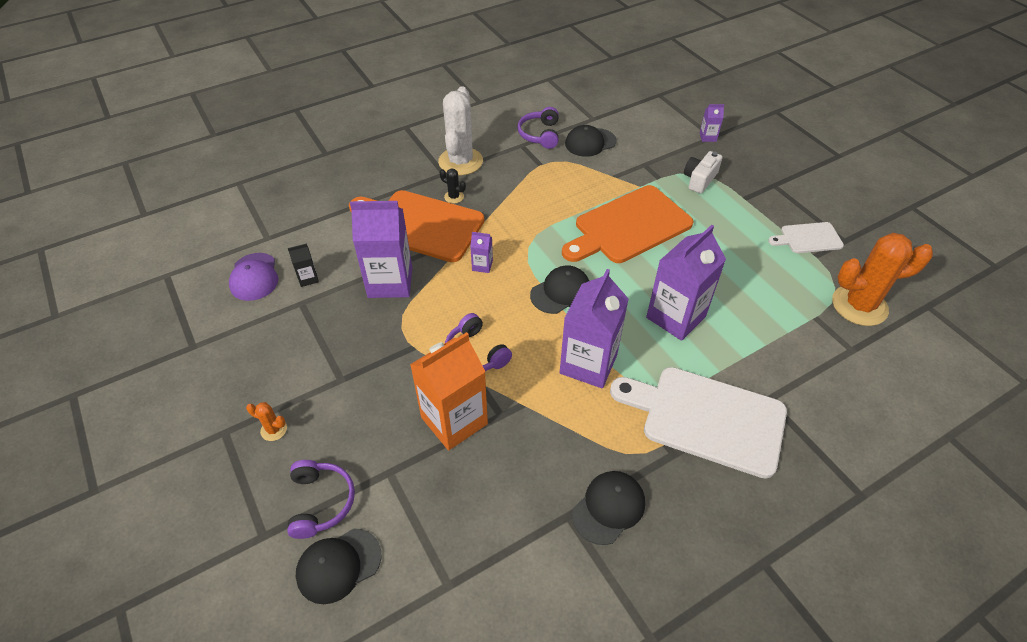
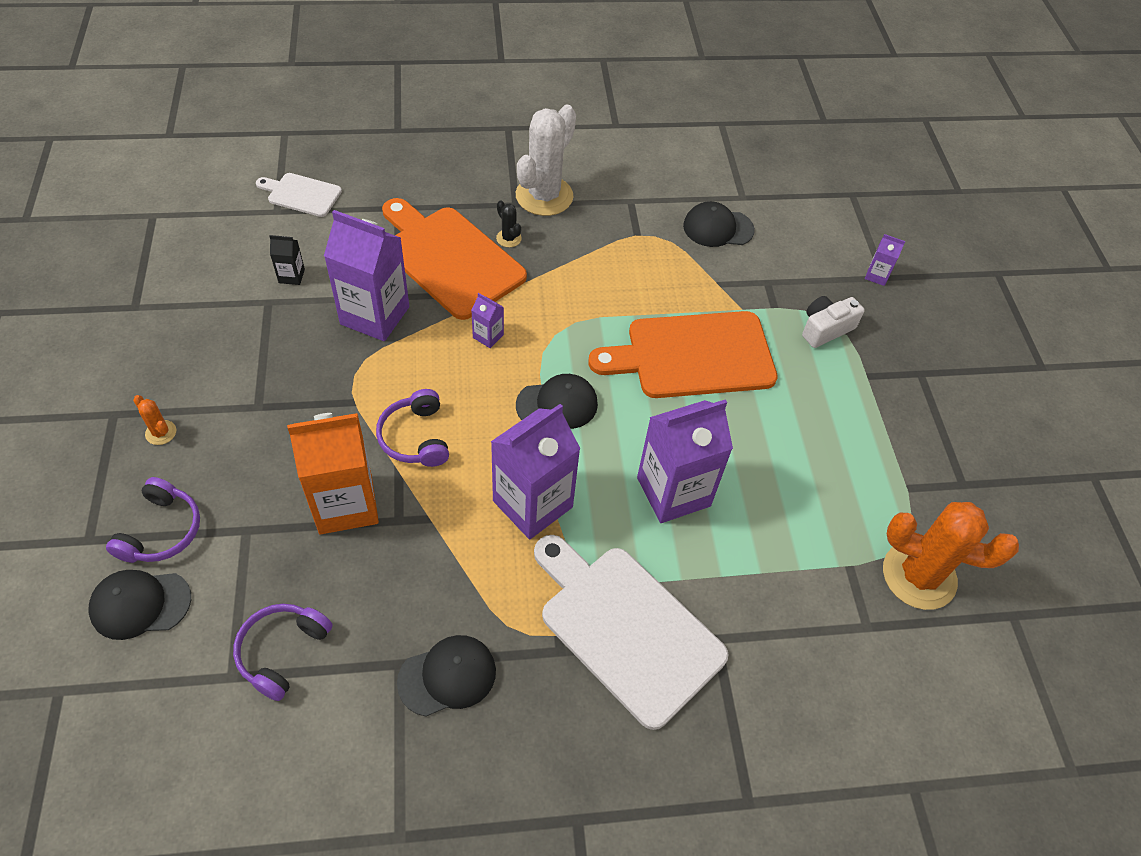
camera: 20 degrees right, 5 degrees up
purple cap [229,253,278,301] -> none
purple headphones [517,107,559,149] -> purple headphones moved to [233,604,333,701]
white cutting board [768,222,844,253] -> white cutting board moved to [256,173,342,217]

